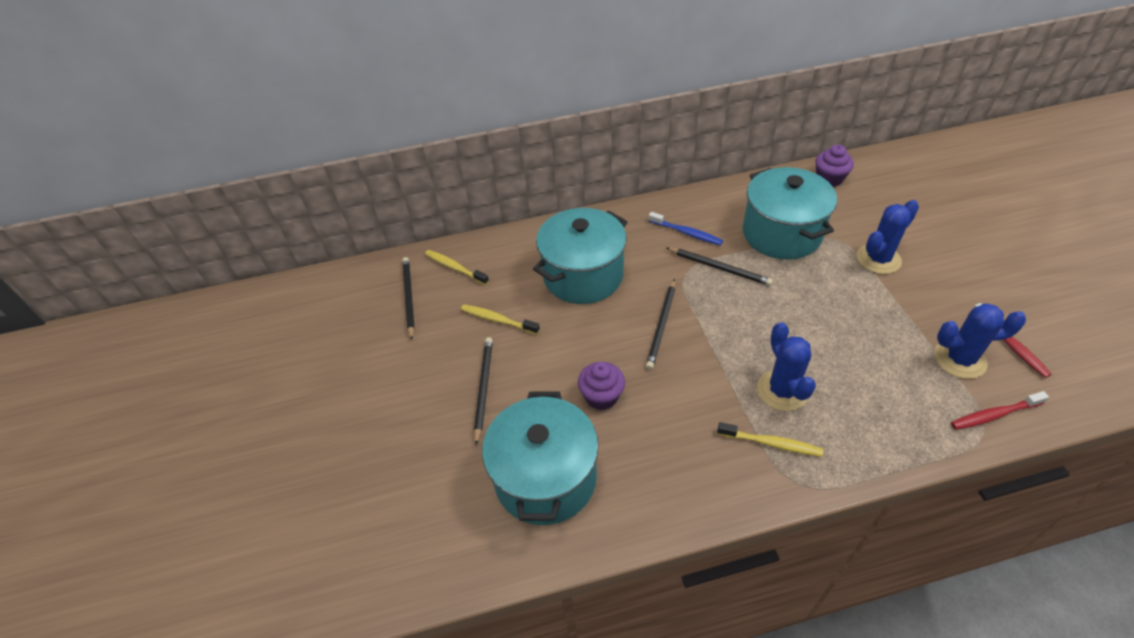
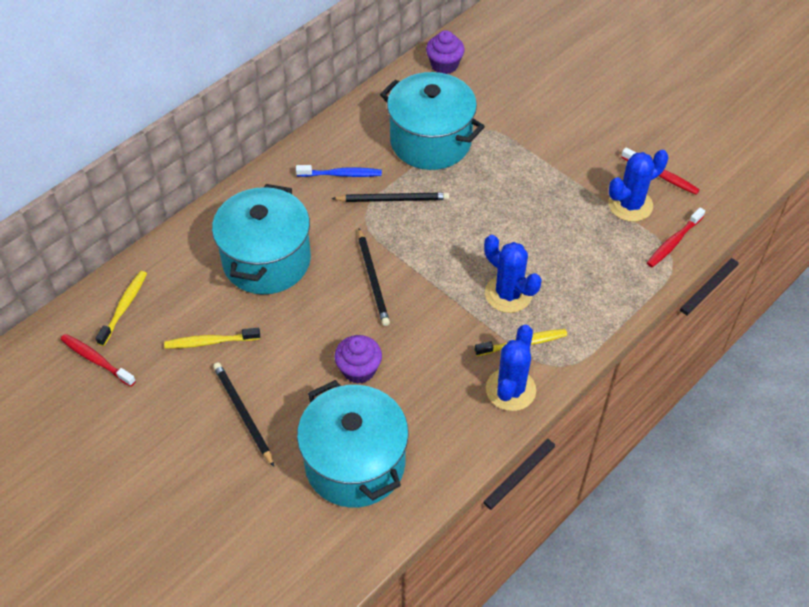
camera: 35 degrees left, 5 degrees up
black pencil [402,257,415,340] -> red toothbrush [60,334,136,387]
yellow toothbrush [425,250,489,285] -> yellow toothbrush turned 105 degrees clockwise [95,271,147,346]
blue cactus [857,200,919,274] -> blue cactus moved to [486,325,536,411]

